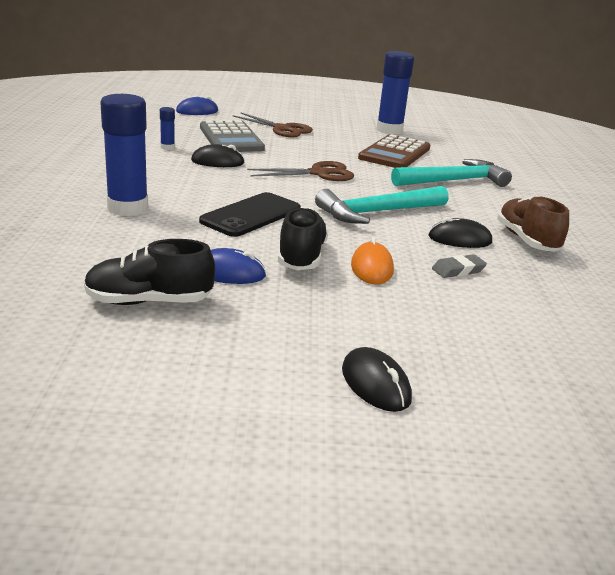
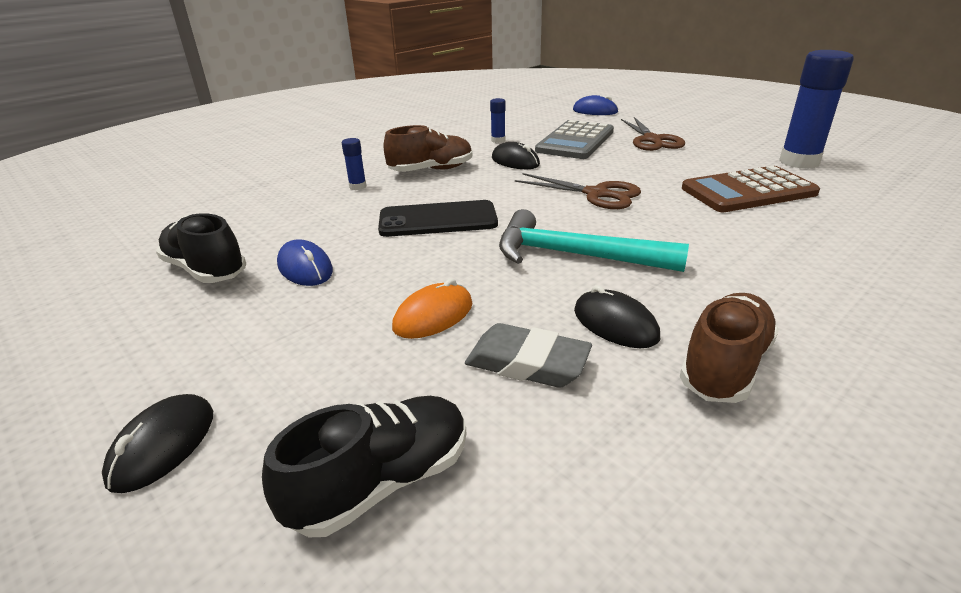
camera: 50 degrees right, 5 degrees up
blue glue stick [100,94,148,216] -> blue glue stick [342,138,367,190], size x0.45
black shoe [278,207,328,270] -> black shoe moved to [262,396,467,537]
turquoise hammer [391,159,512,187] -> none
grey eraser [432,254,487,278] -> grey eraser [465,323,592,388], size x1.56
none -> brown shoe [383,125,472,172]

